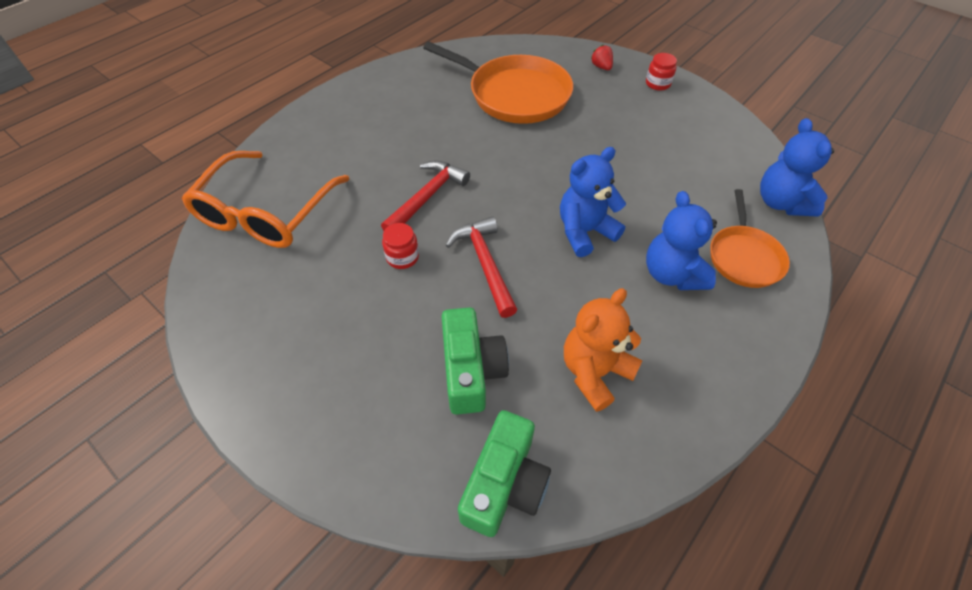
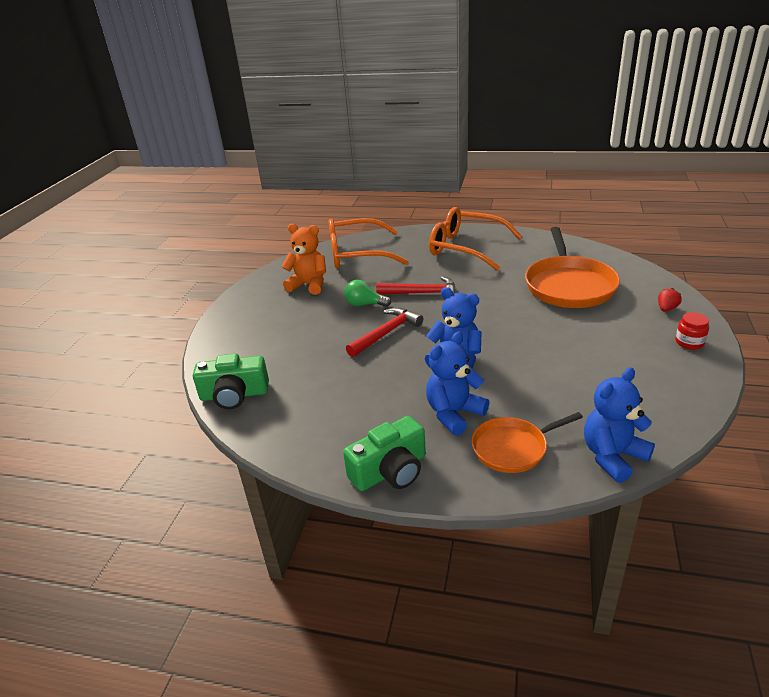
camera: 65 degrees right, 20 degrees down
red jar [382,223,419,269] -> green light bulb [344,280,391,307]
green camera [441,307,509,415] -> green camera moved to [343,416,426,491]
orange teddy bear [564,288,642,412] -> orange teddy bear moved to [281,224,326,295]
none -> orange glasses [429,207,522,271]

